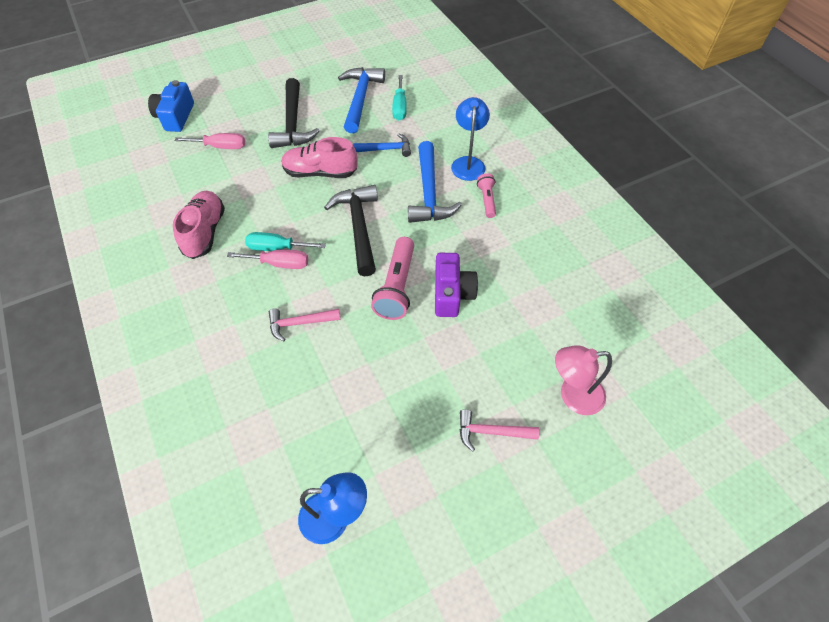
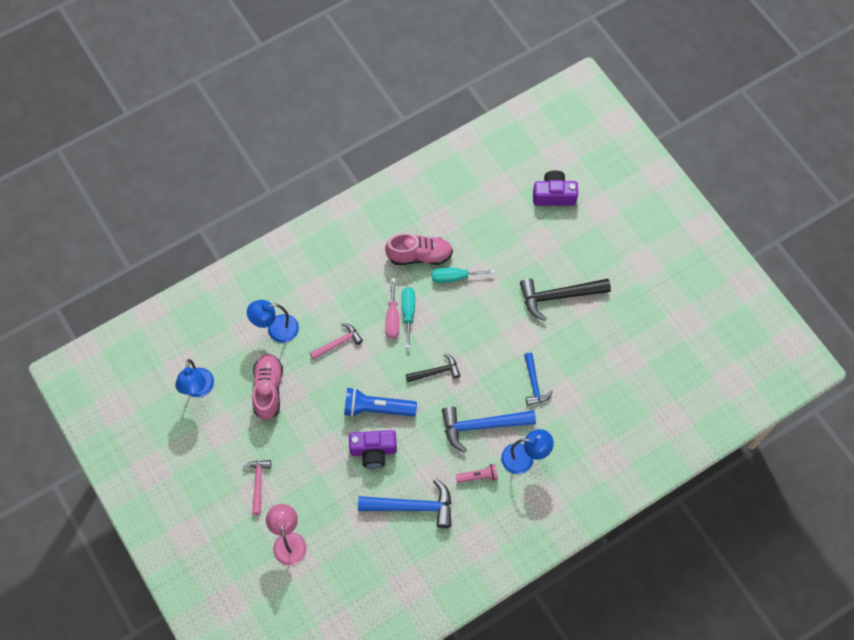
camera: 85 degrees right, 10 degrees up
blue camera [148,80,194,132] -> purple camera [533,170,578,206]
pink screwdriver [174,133,245,149] -> none
pink hammer [269,308,340,341] -> pink hammer turned 75 degrees clockwise [310,323,363,360]
pink shoe [281,137,358,178] -> pink shoe moved to [252,354,283,420]
black hammer [324,185,378,276] -> black hammer [406,353,461,382], size x0.59
blue hammer [338,67,385,133] -> blue hammer moved to [358,479,452,528]
pink flashlight [371,237,414,320] -> blue flashlight [344,388,417,417]
turquoise screwdriver [392,75,407,120] -> turquoise screwdriver moved to [432,268,495,283]
none -> blue lamp [247,300,299,343]

